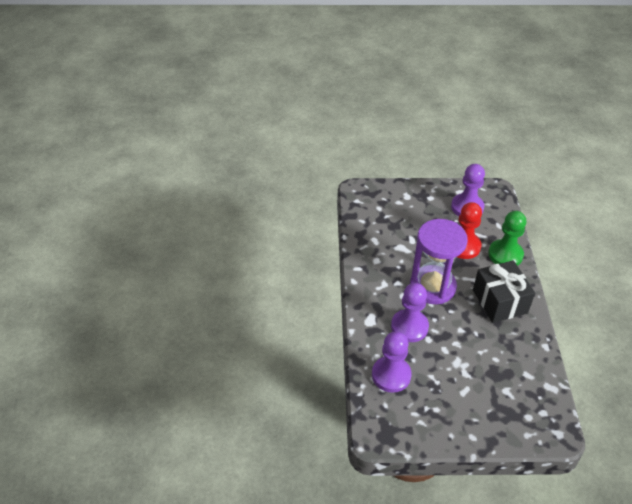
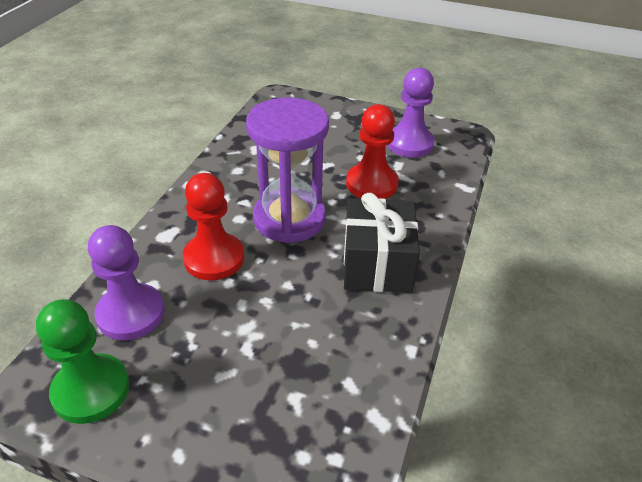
camera: 20 degrees right, 5 degrees down
purple pawn [391,283,429,342] -> red pawn [183,173,244,280]
green pawn [488,211,526,266] -> green pawn moved to [36,299,129,424]

